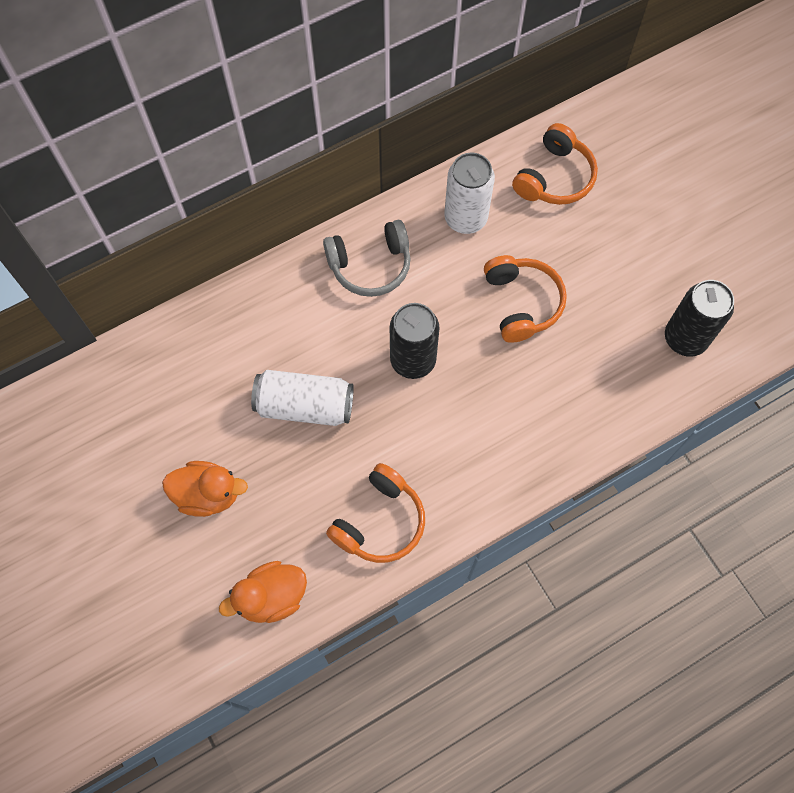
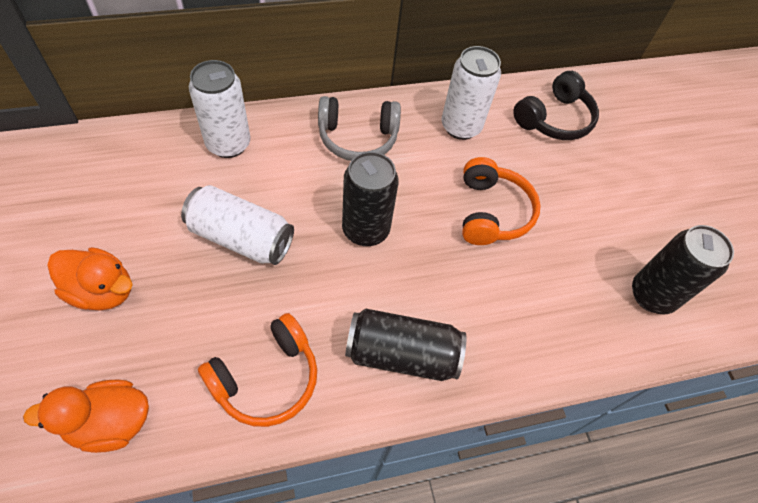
camera: 10 degrees right, 10 degrees down
orange headphones [512,123,598,205] -> black headphones [513,71,599,140]
none -> white can [189,60,251,158]
none -> black can [345,308,466,381]

